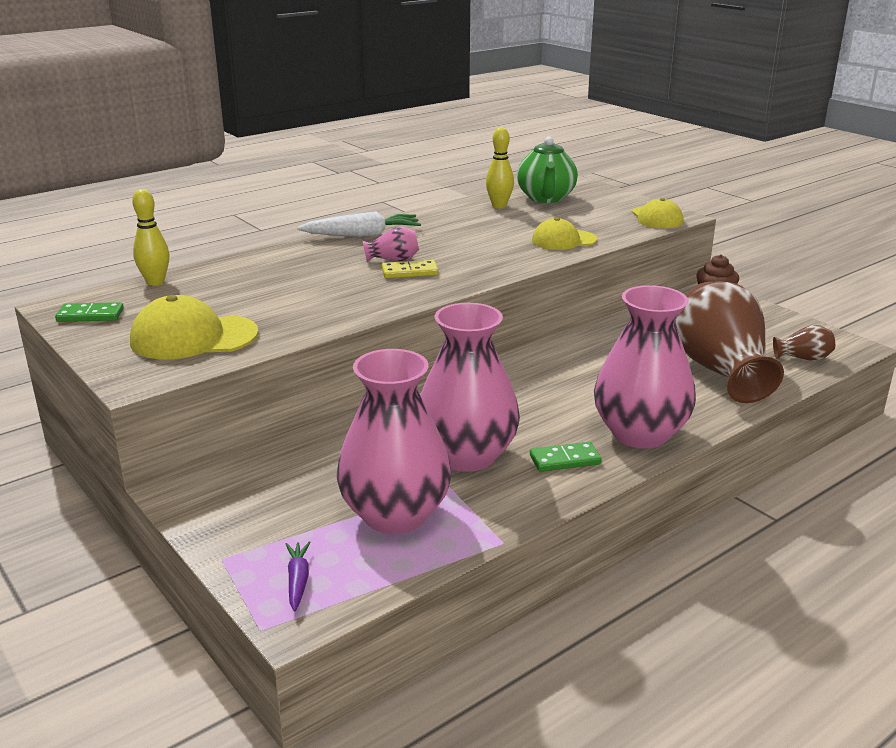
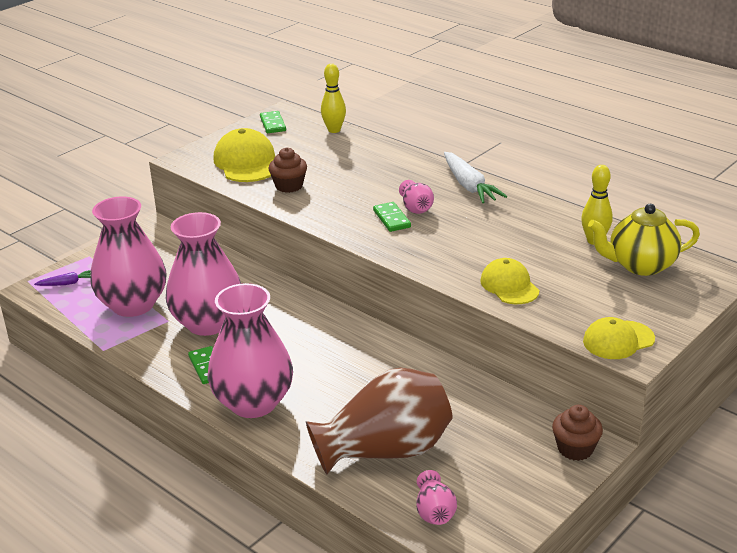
camera: 80 degrees right, 5 degrees up
yellow domino [382,260,438,278] -> green domino [373,202,411,232]
green teapot [517,137,578,203] -> yellow teapot [588,204,700,276]
brown vase [773,325,835,361] -> pink vase [417,470,457,525]
none -> brown cupcake [268,147,307,193]

